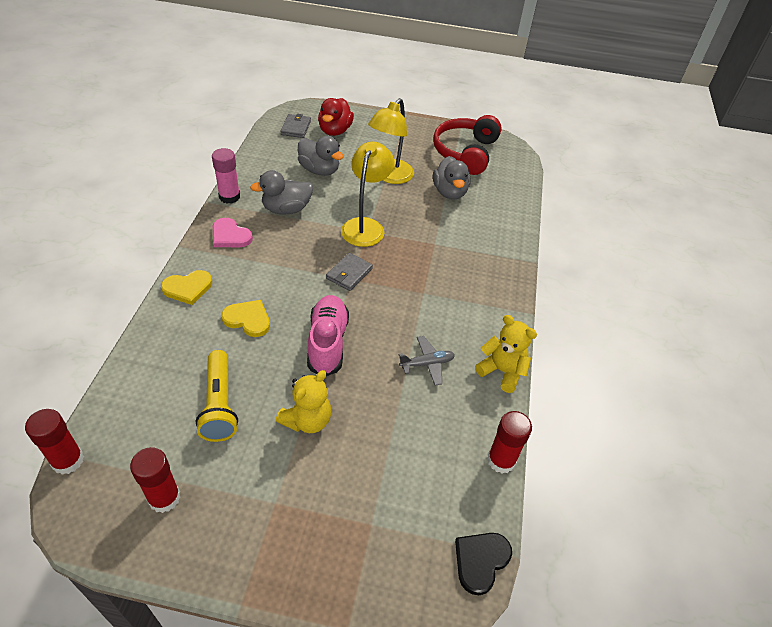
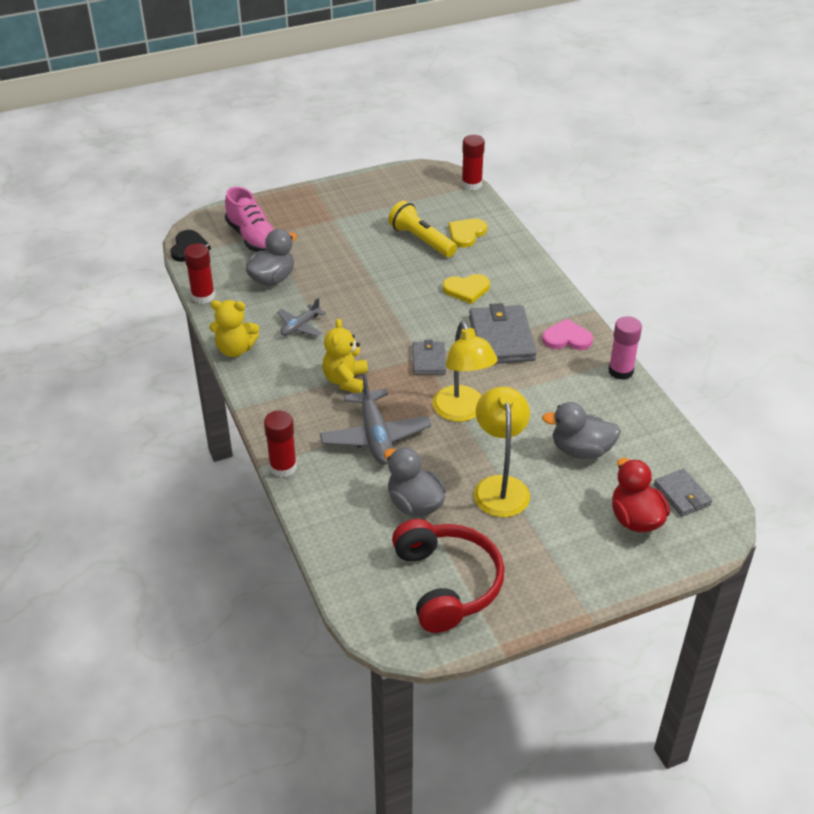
camera: 150 degrees right, 5 degrees down
red glue stick [130,447,181,513] -> red glue stick moved to [264,410,297,477]
yellow heart [161,270,212,305] -> yellow heart moved to [449,219,487,248]
grey duck [250,170,313,215] -> grey duck moved to [246,229,297,286]
yellow teddy bear [276,370,331,433] -> yellow teddy bear moved to [322,318,368,393]
pink shoe [307,295,349,376] -> pink shoe moved to [225,187,275,252]
none -> grey plane [320,372,432,465]
none -> grey wallet [469,303,537,364]

